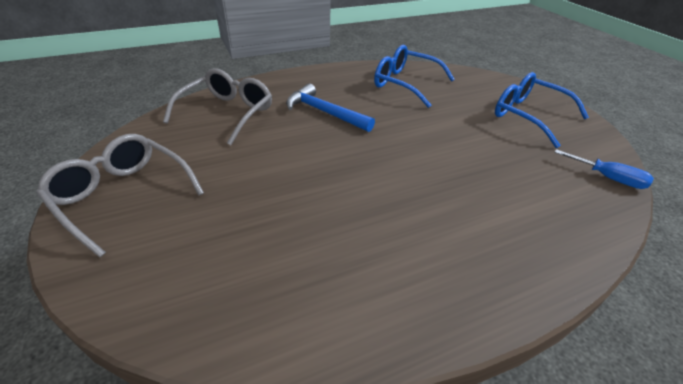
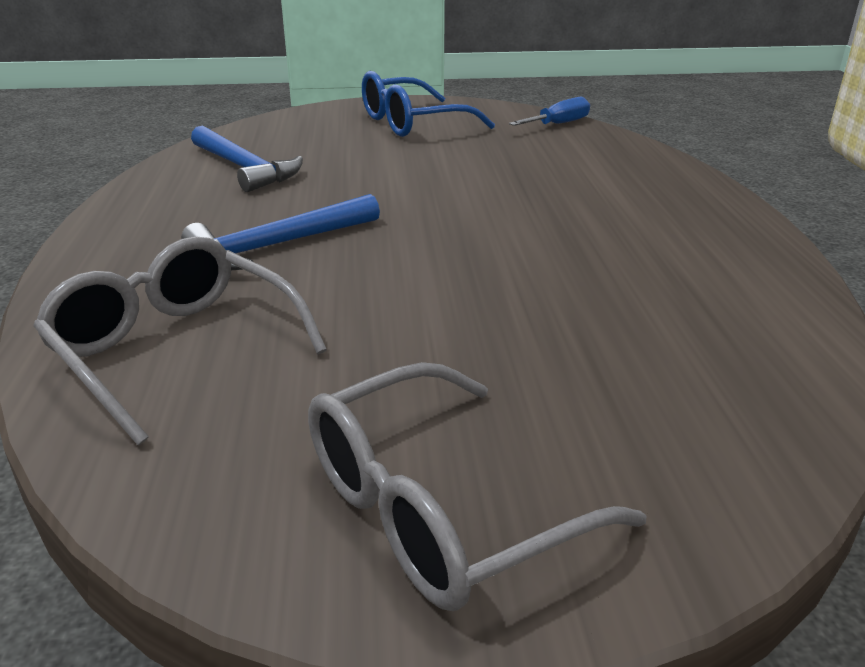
camera: 70 degrees left, 10 degrees down
blue glasses [374,45,455,108] -> blue hammer [191,126,303,192]

